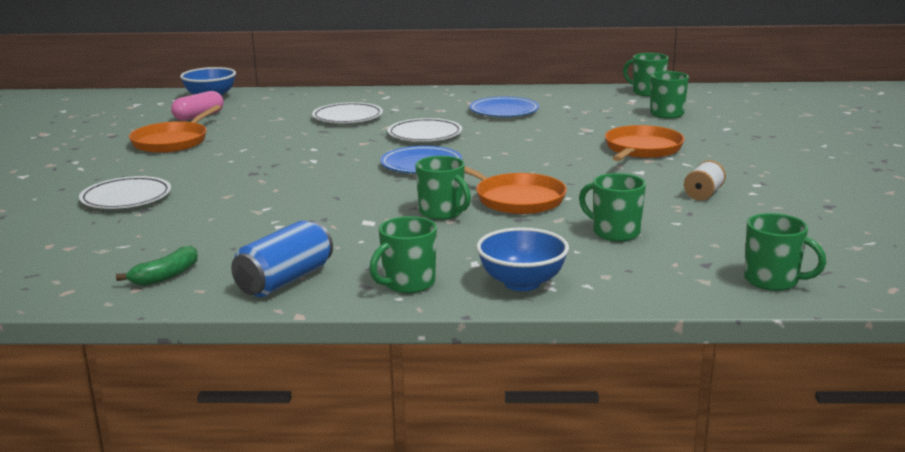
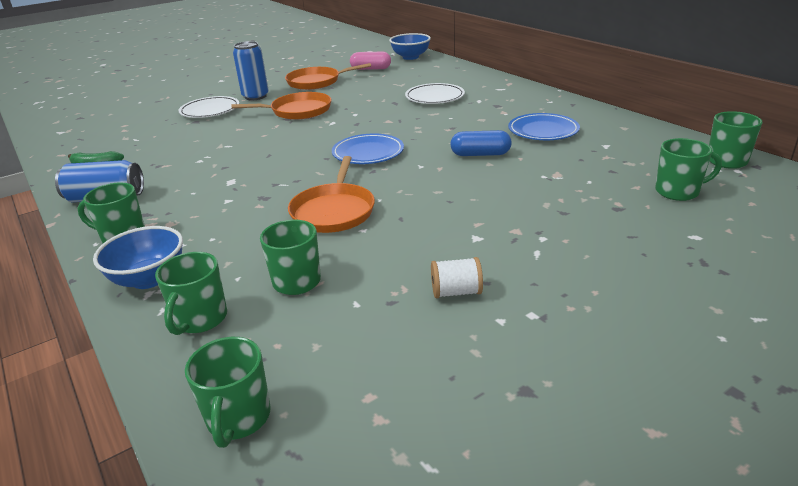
camera: 55 degrees right, 10 degrees up
white plate [387,118,462,141] -> none
green mug [415,156,471,220] -> green mug moved to [155,252,227,335]
orange pan [605,125,684,161] -> orange pan moved to [232,92,331,120]
none -> blue can [233,41,269,100]
none -> blue capsule [450,130,512,156]

